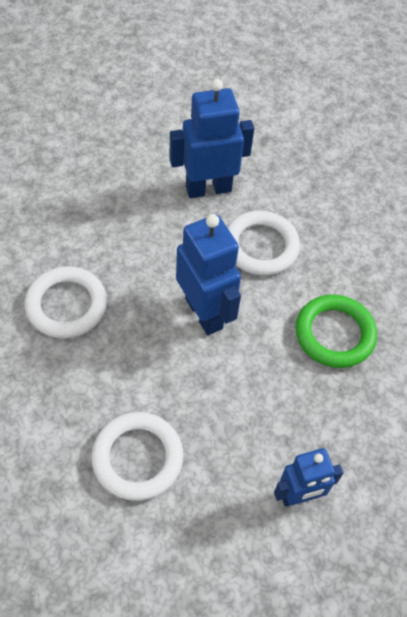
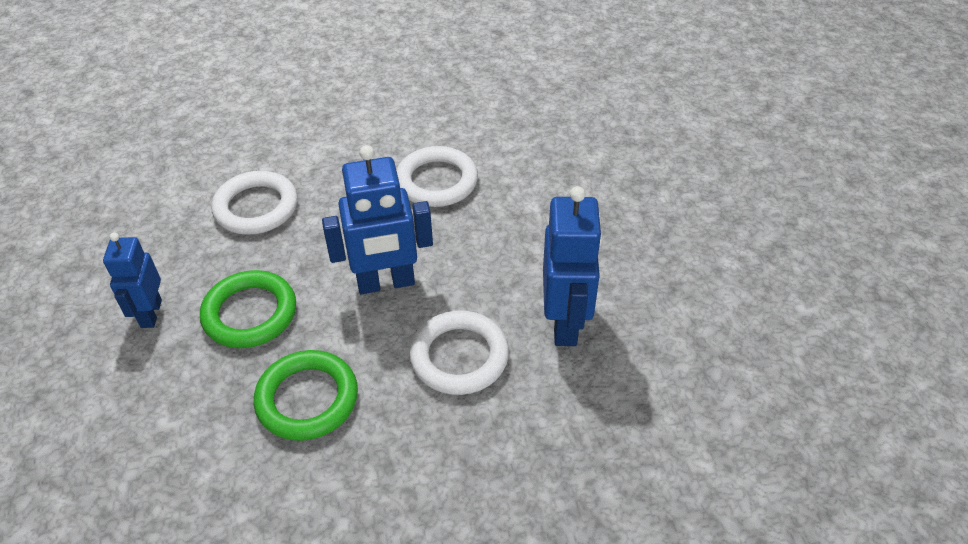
camera: 110 degrees right, 10 degrees down
none -> green ring [200,270,296,348]

